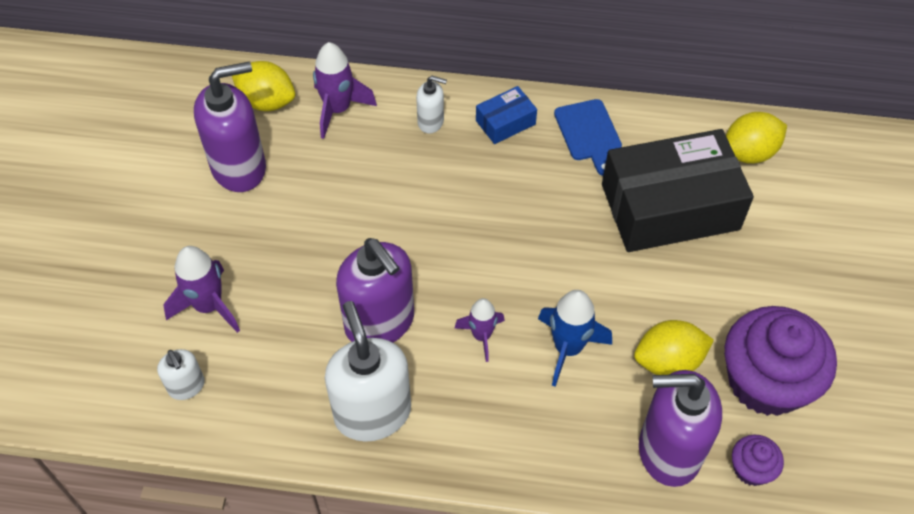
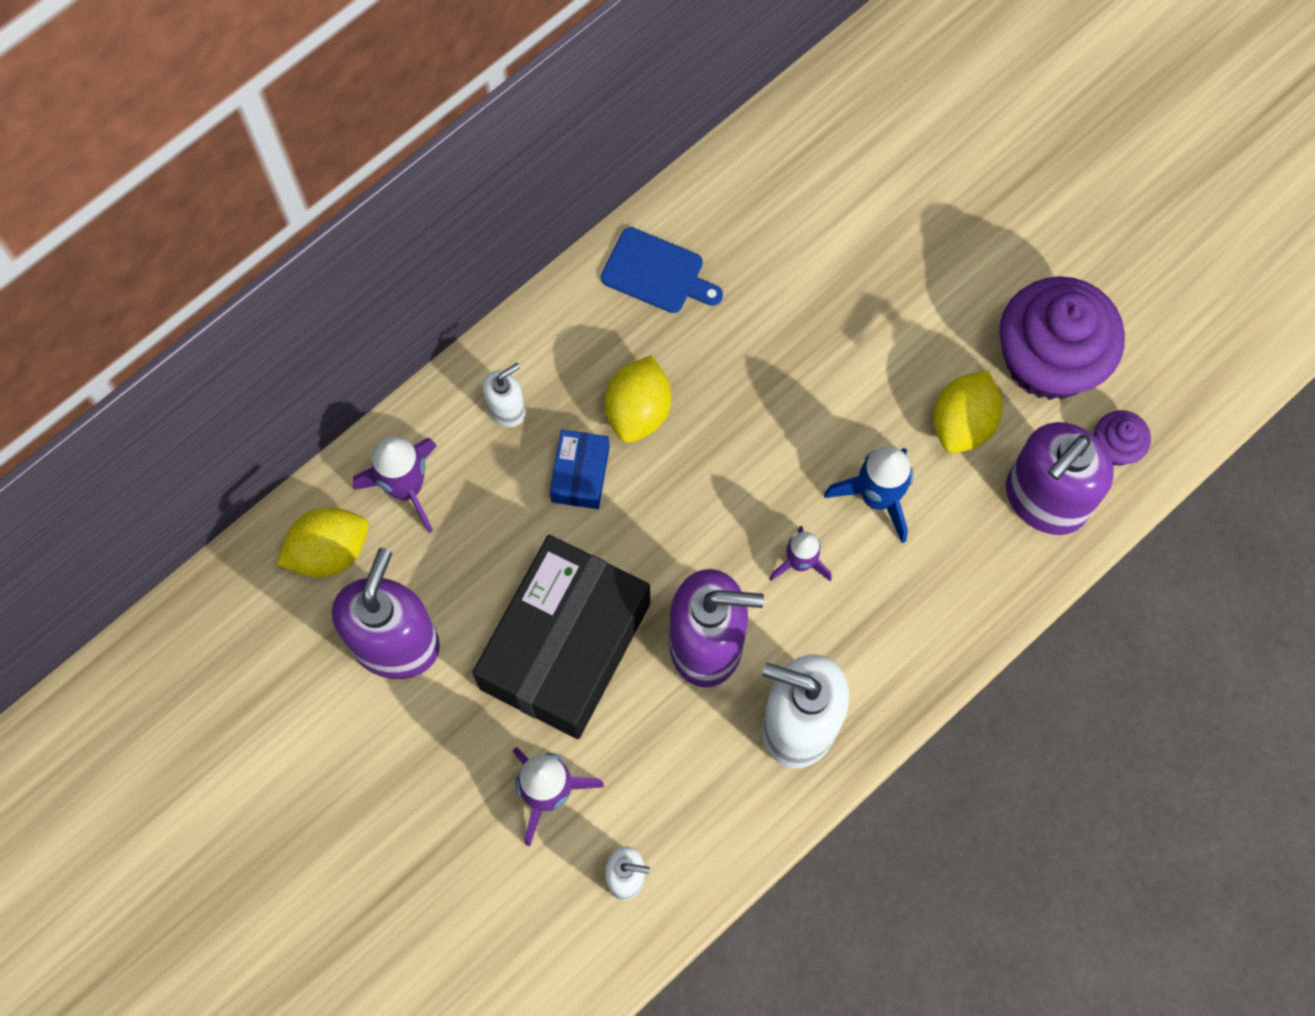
camera: 50 degrees left, 15 degrees up
blue box [476,86,537,144] -> blue box moved to [550,430,610,509]
black box [602,129,754,252] -> black box moved to [472,535,650,739]
yellow lemon [726,112,787,164] -> yellow lemon moved to [604,355,672,443]

